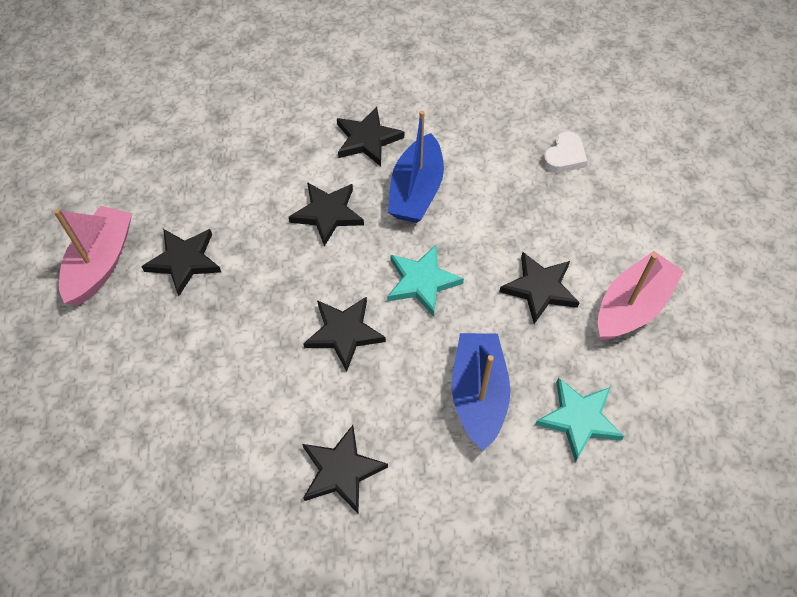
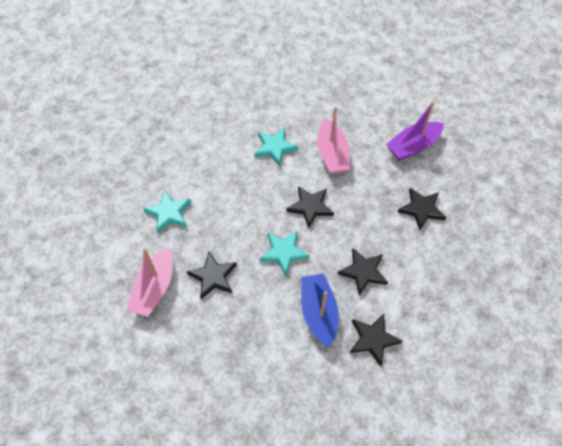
camera: 155 degrees right, 0 degrees up
pink boat [54,206,132,305] -> pink boat moved to [317,107,350,174]
black star [302,425,388,513] -> turquoise star [254,128,298,166]
blue boat [452,333,511,451] -> none
white heart [543,131,587,173] -> none
none -> purple boat [386,101,444,161]

